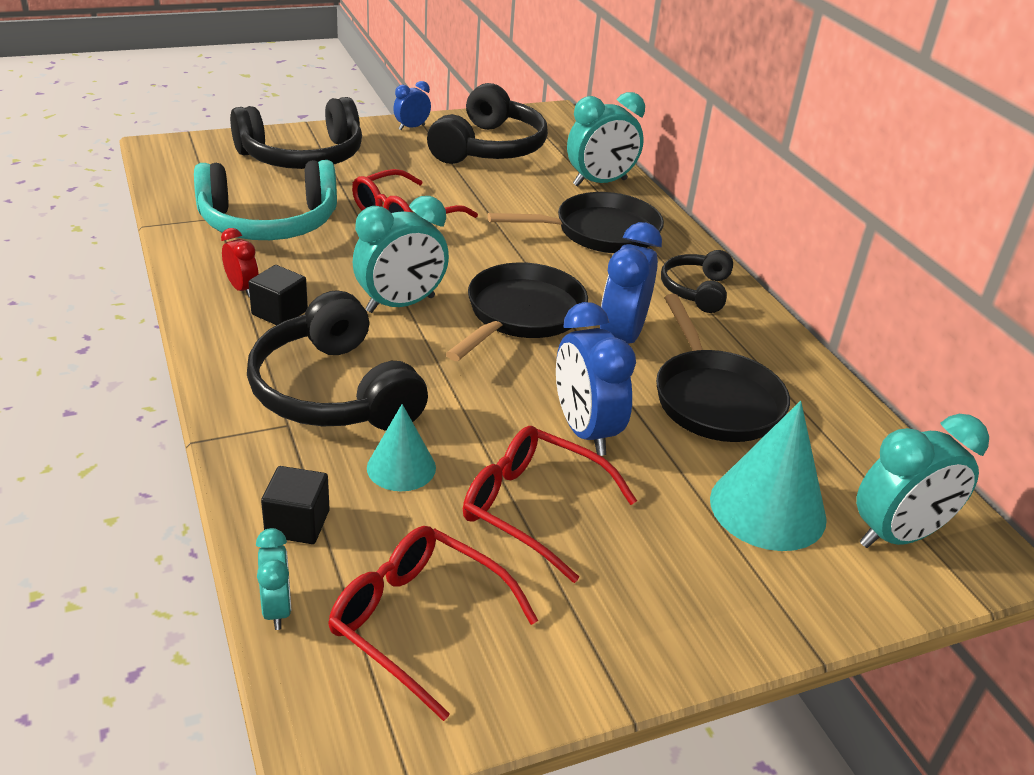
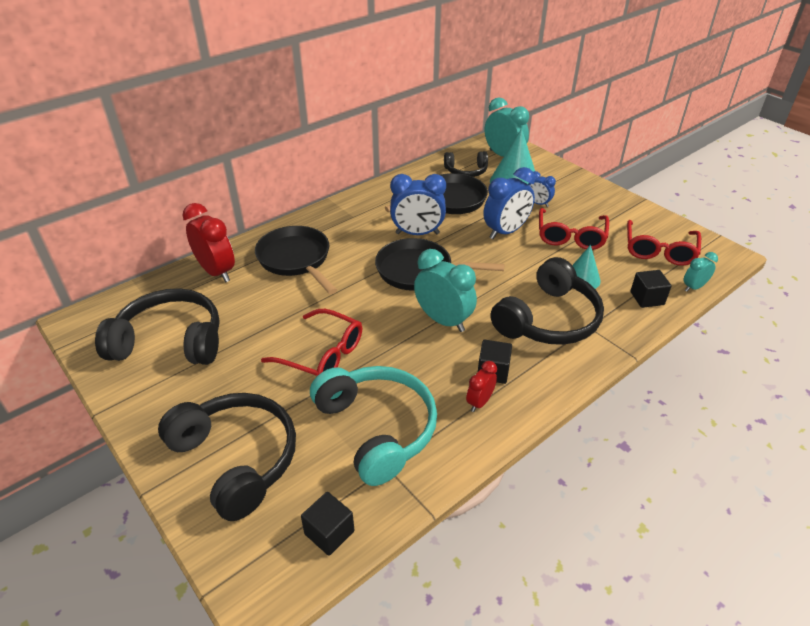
camera: 105 degrees left, 5 degrees up
blue clock [393,81,431,130] -> blue clock moved to [528,171,556,207]
turquoise clock [567,92,645,187] -> red clock [182,203,235,283]
black headphones [661,250,733,313] -> black headphones moved to [444,151,488,177]
none -> black cube [301,492,354,556]

